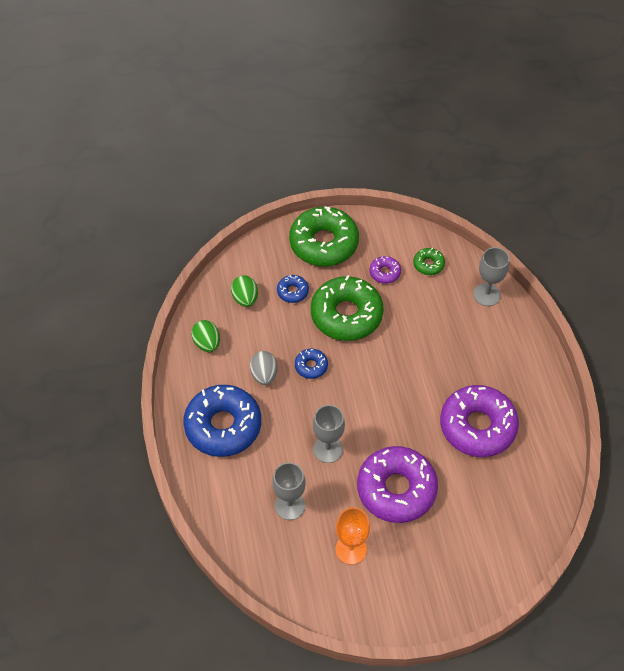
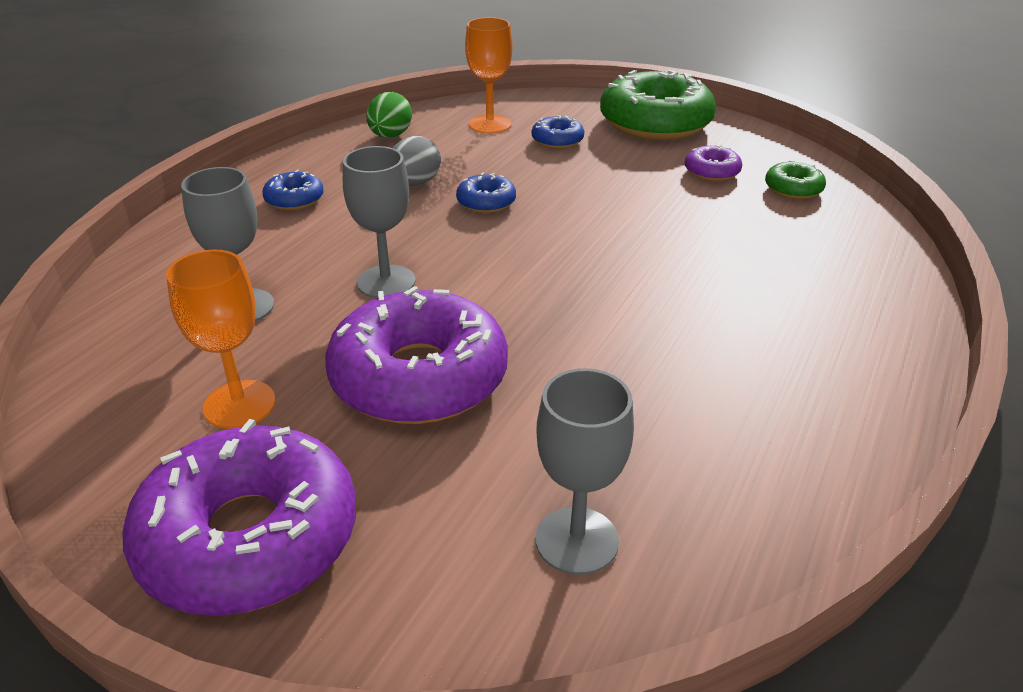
camera: 40 degrees right, 20 degrees down
blue donut [183,385,261,457] -> blue donut [262,170,324,210], size x0.45
green egg [231,275,258,307] -> orange goblet [465,17,512,134]
green donut [311,275,384,341] -> none
purple donut [440,385,519,457] -> purple donut moved to [122,419,356,616]
grey goblet [473,247,510,306] -> grey goblet moved to [535,368,634,575]

